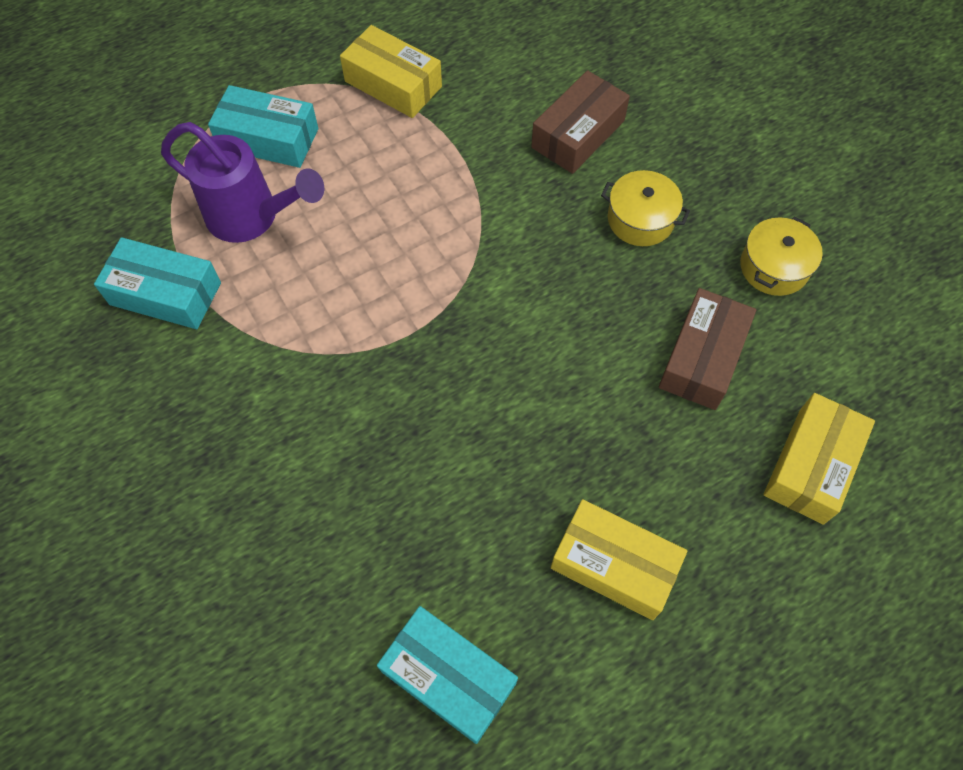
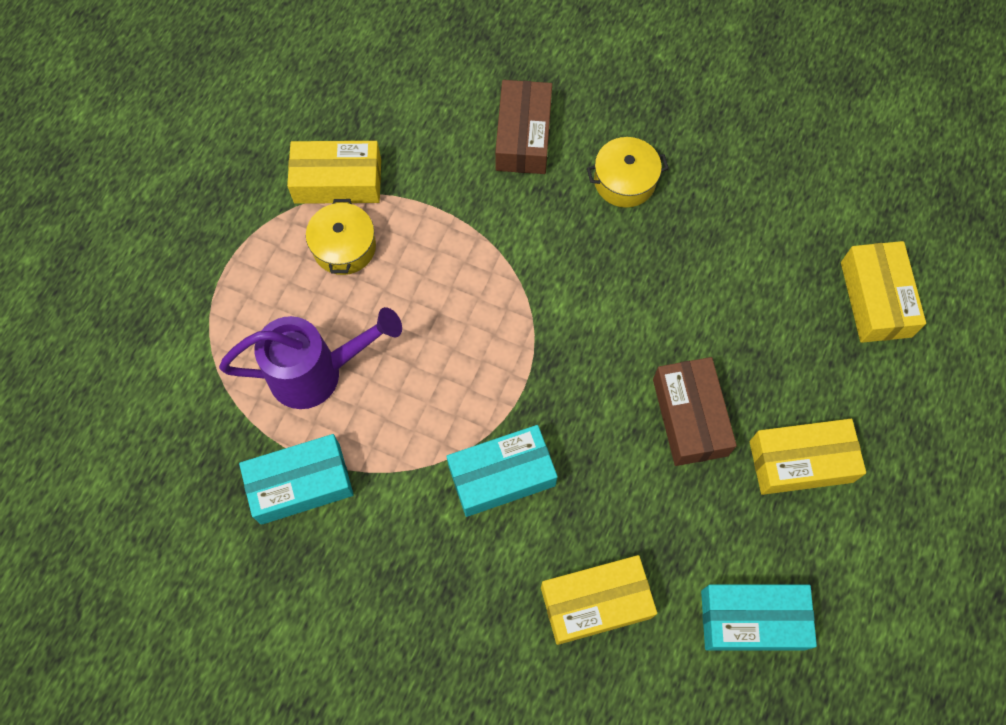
camera: 35 degrees left, 5 degrees up
turquoise box [208,85,318,168] -> turquoise box moved to [447,425,558,517]
brown box [659,288,756,410] -> brown box moved to [653,357,737,466]
yellow pot [740,217,823,296] -> yellow pot moved to [306,199,376,275]
none -> yellow box [541,555,657,645]

